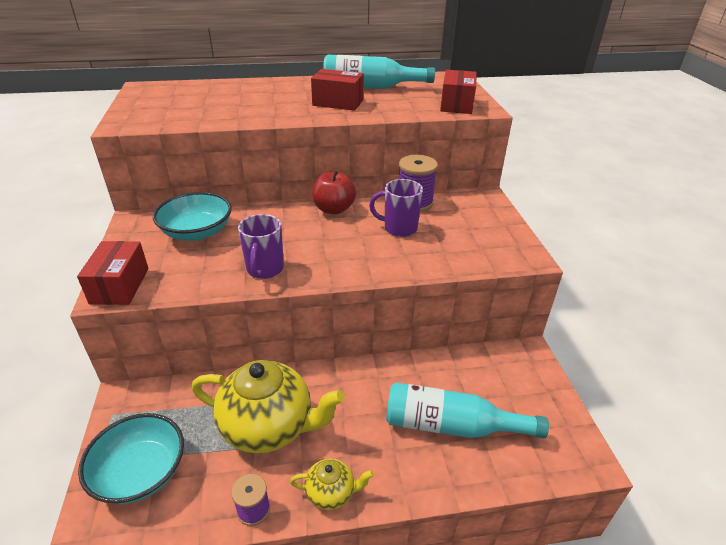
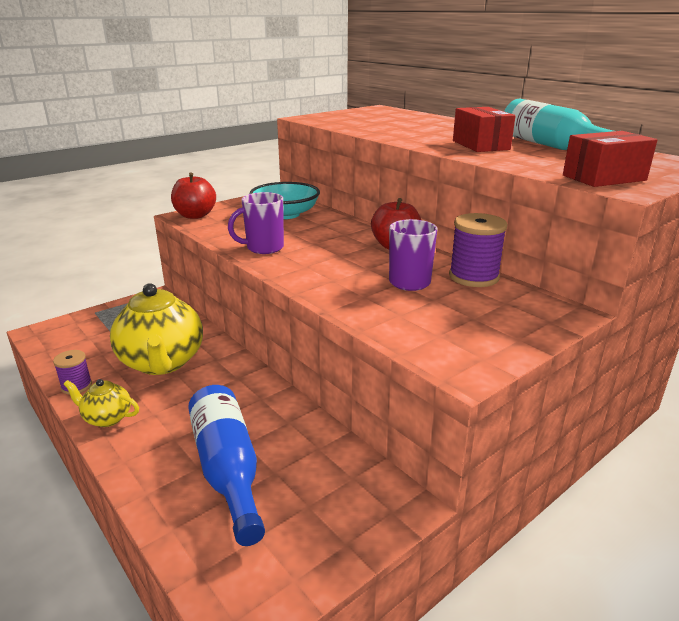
camera: 60 degrees right, 10 degrees down
red box [77,241,148,305] -> red apple [171,172,216,219]
turquoise bowl [78,413,184,504] -> none
yellow teapot [290,458,374,510] -> yellow teapot turned 135 degrees clockwise [63,379,139,427]
turquoise bottle [386,382,549,439] -> blue bottle [188,385,265,546]

